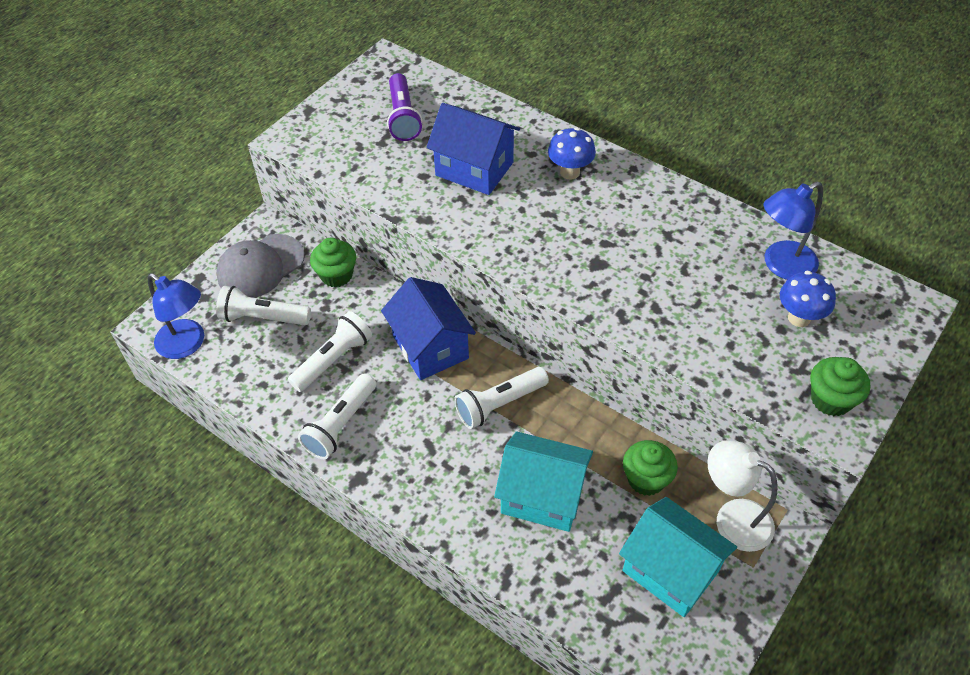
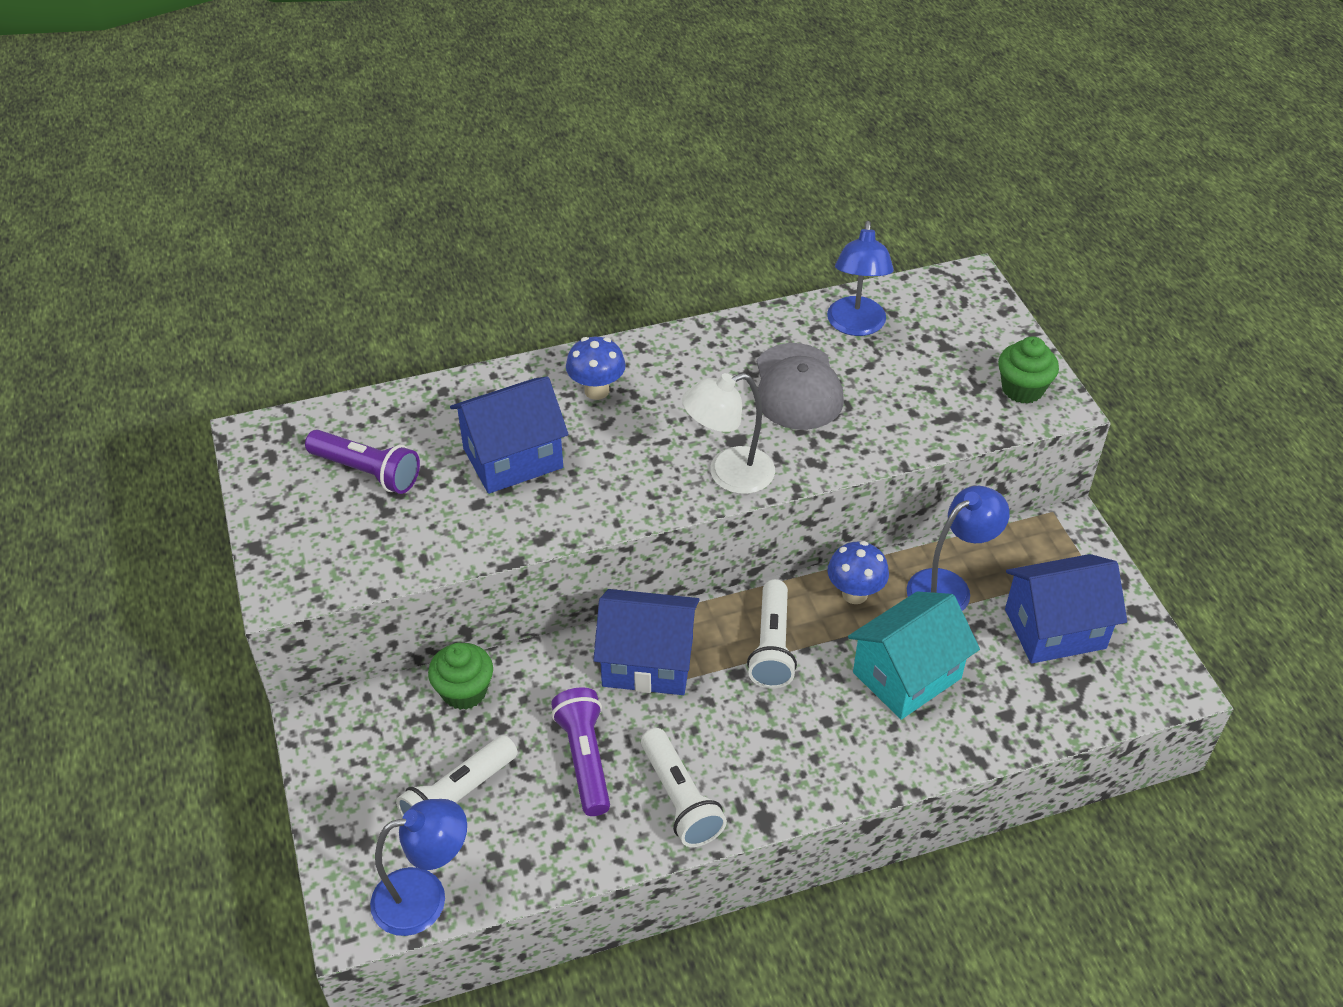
camera: 55 degrees left, 5 degrees down
grey cap [216,234,305,298] -> grey cap moved to [757,343,844,430]
white flashlight [288,311,372,392] -> purple flashlight [551,688,610,816]
turquoise house [619,497,737,617] -> blue house [1005,554,1127,664]
green cupcake [623,440,678,496] -> blue lamp [907,486,1010,611]
white lamp [707,440,777,552] -> white lamp moved to [682,373,775,494]
blue mushroom [780,271,836,327] -> blue mushroom moved to [827,541,889,604]

